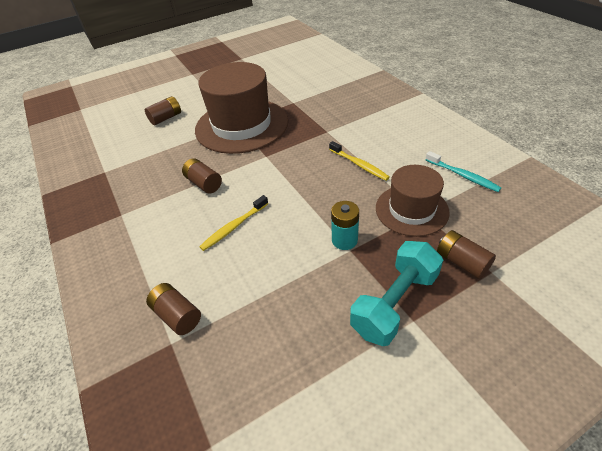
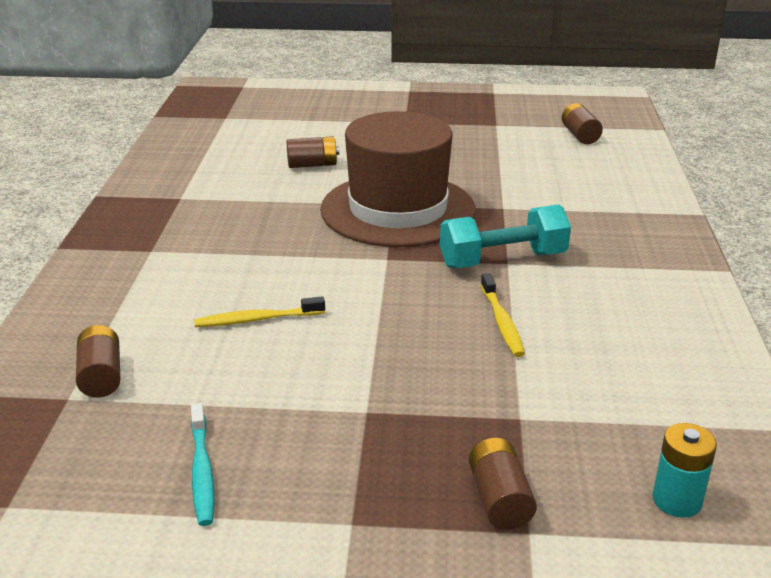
camera: 30 degrees right, 15 degrees down
brown battery [182,158,222,194] -> brown battery moved to [562,103,603,144]
turquoise battery [331,201,359,250] -> turquoise battery moved to [652,423,717,518]
turquoise dumbbell [350,241,443,346] -> turquoise dumbbell moved to [440,204,571,268]
brown hat [376,165,450,237] -> none
turquoise toothbrush [425,151,501,192] -> turquoise toothbrush moved to [191,403,214,526]

